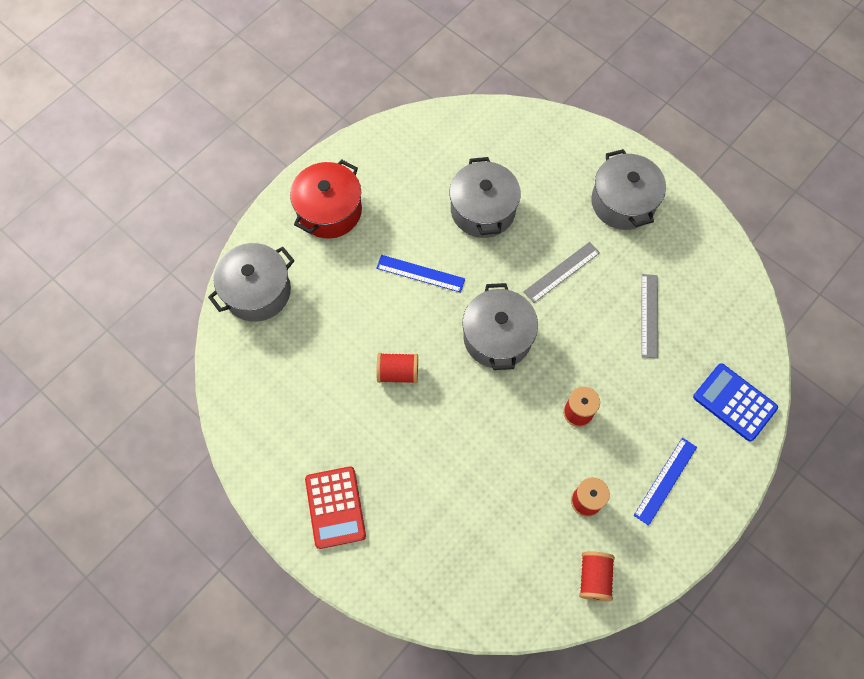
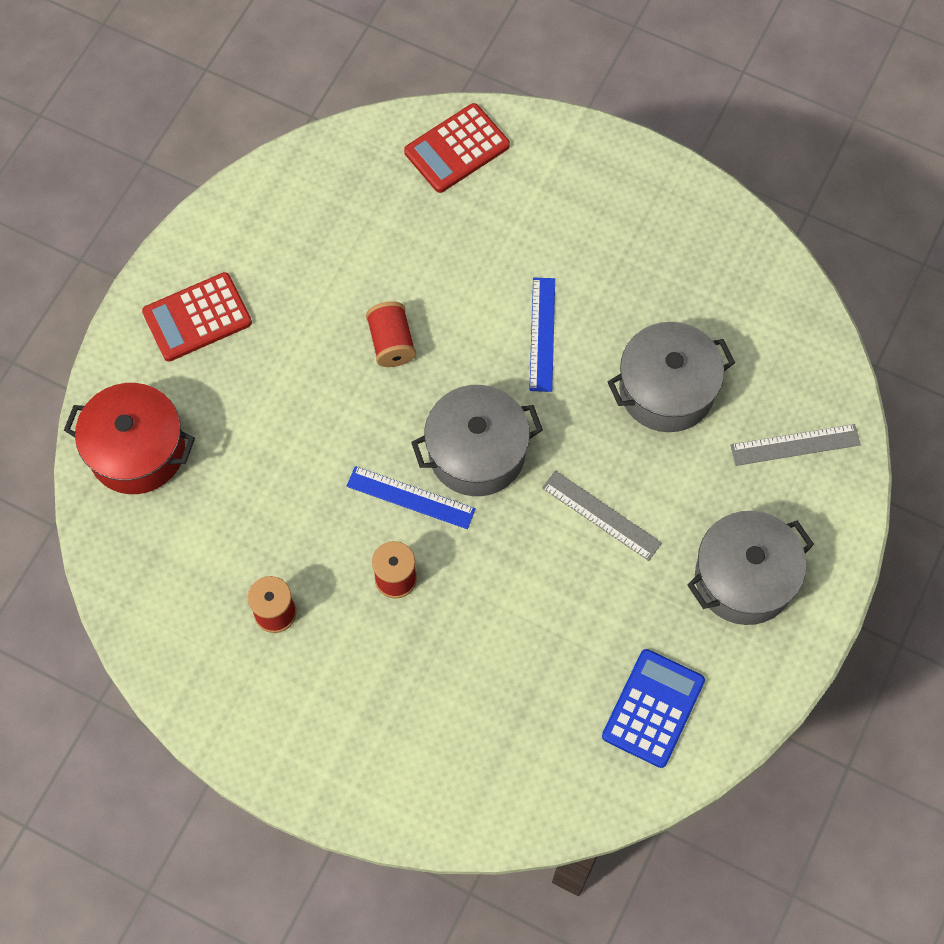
camera: 75 degrees right, 0 degrees up
grey pot [208,243,295,322] -> red calculator [404,103,510,193]
red pot [290,160,362,239] -> red pot moved to [64,383,195,494]
red spool [579,552,615,601] -> none
blue ruler [634,438,697,526] -> blue ruler moved to [346,466,476,529]
grey ruler [642,274,658,359] -> grey ruler moved to [730,424,861,466]
blue calculator [693,363,778,442] -> blue calculator moved to [602,649,705,768]

